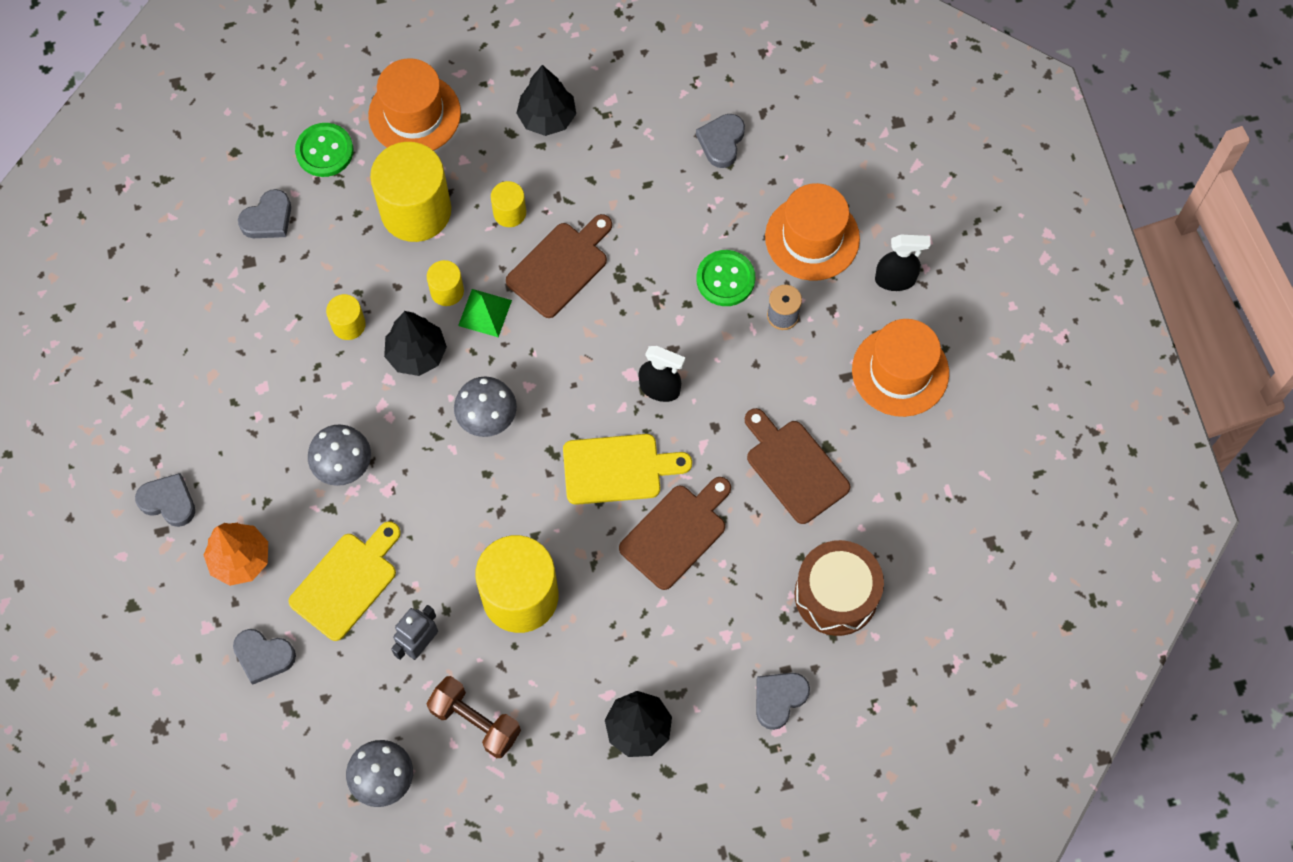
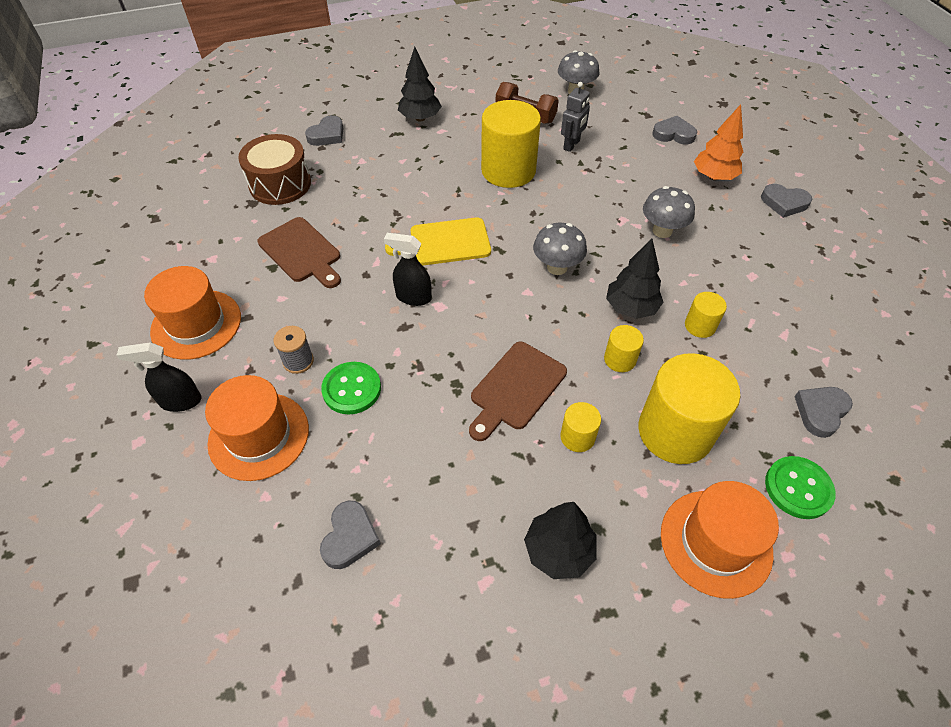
camera: 175 degrees right, 15 degrees down
yellow cutting board [288,521,401,641] -> none
green pyramid [458,289,512,337] -> none
brown cutting board [619,477,731,590] -> none

